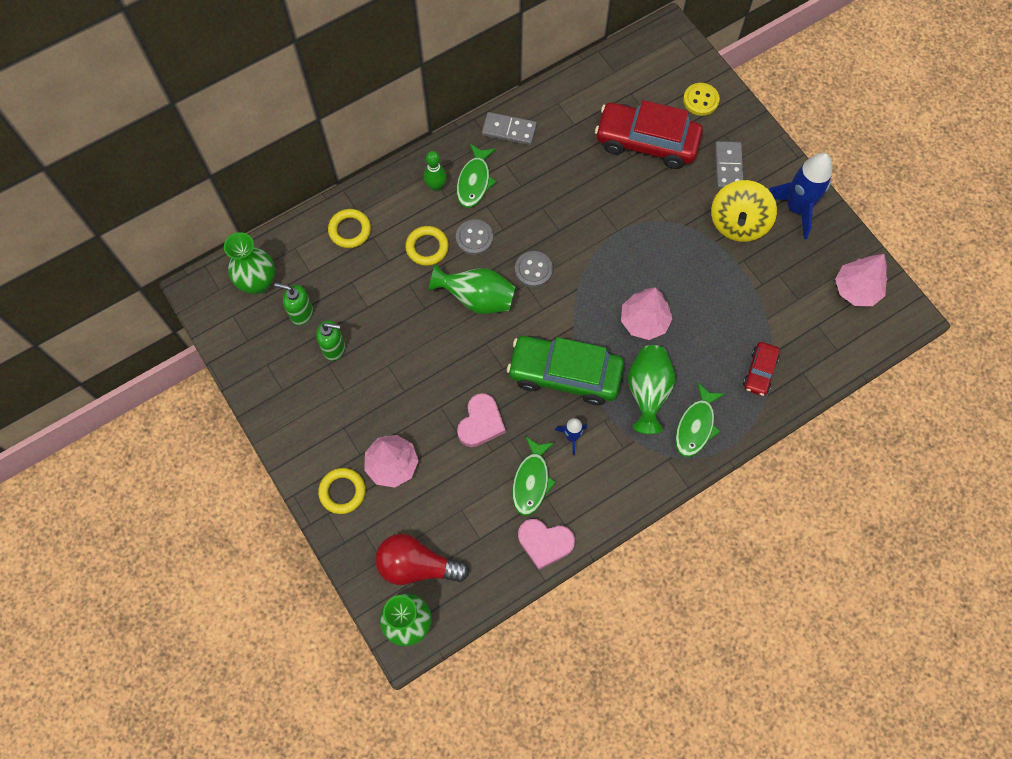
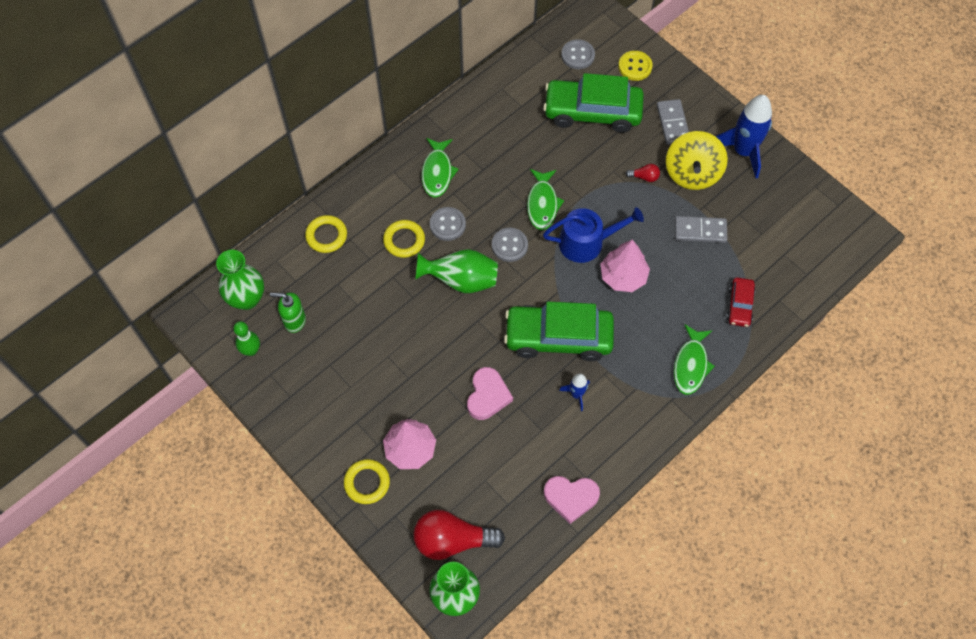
camera: 10 degrees left, 5 degrees down
green soap dispenser [316,320,345,361] -> none
green bowling pin [424,151,447,191] -> green bowling pin moved to [233,321,260,356]
grey domino [482,112,537,145] -> grey domino moved to [675,216,728,243]
green fish [512,436,556,516] -> green fish moved to [527,169,564,230]
red car [595,100,703,169] -> green car [543,73,644,133]
green vase [628,345,676,434] -> none
pink tree [835,254,888,306] -> none
none -> blue watering can [543,207,644,263]
none -> grey button [561,39,595,69]
none -> red light bulb [625,164,660,182]

